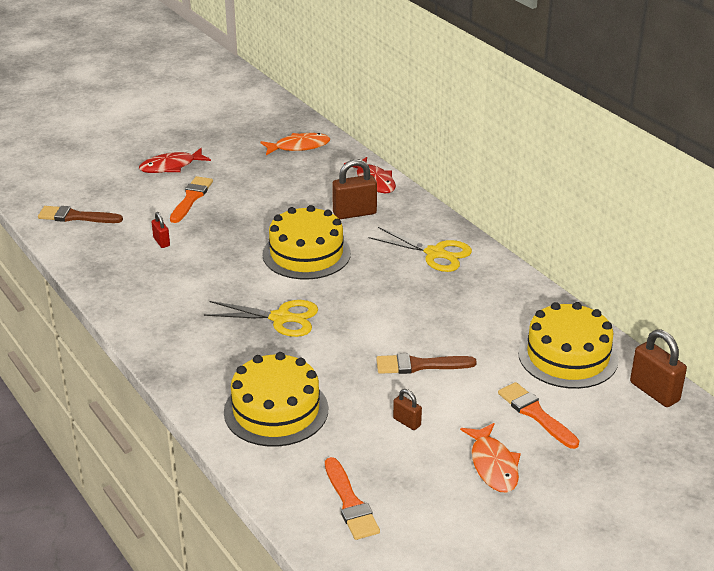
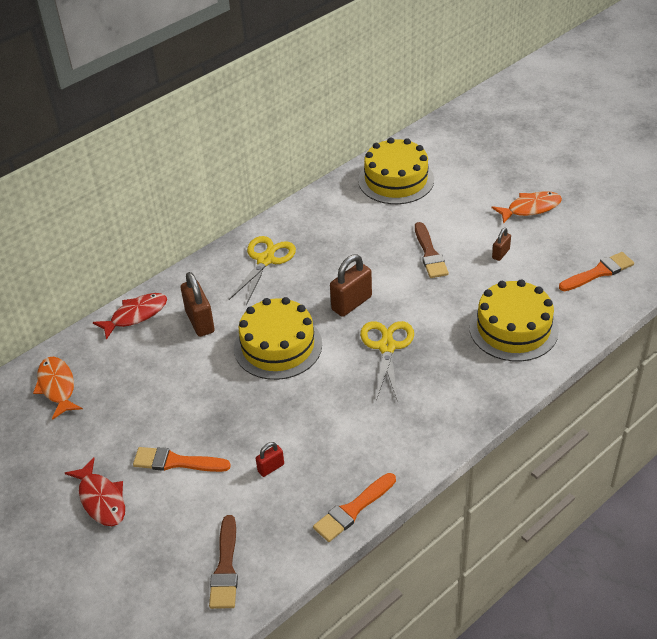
camera: 95 degrees left, 10 degrees up
orange brush [498,382,579,449] -> orange brush moved to [313,473,396,542]
brown padlock [630,329,687,407] -> brown padlock moved to [330,254,372,317]

